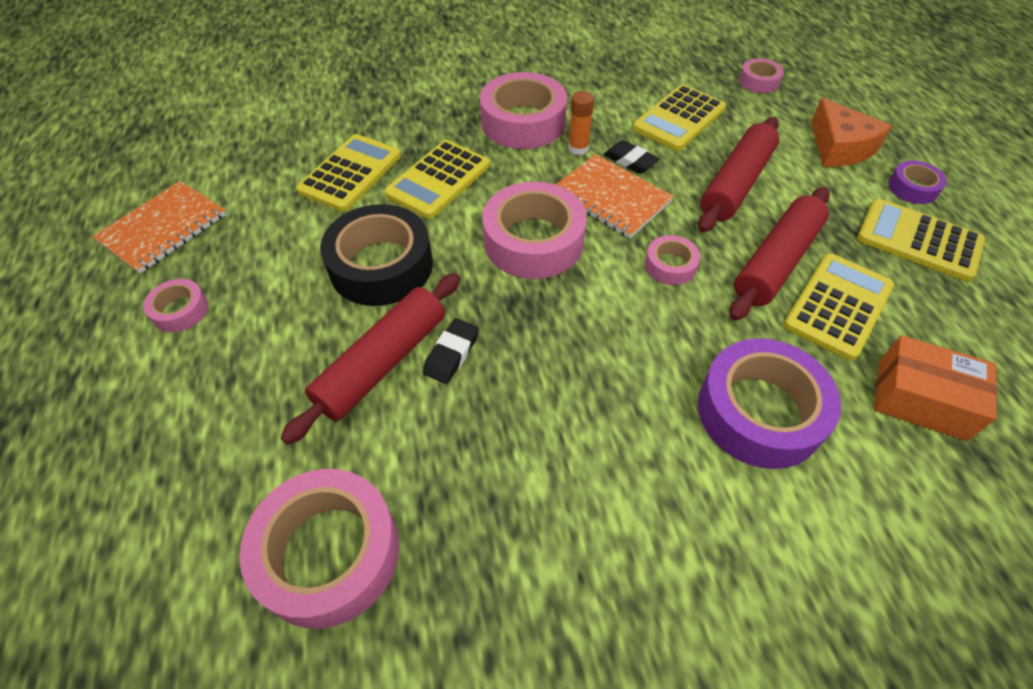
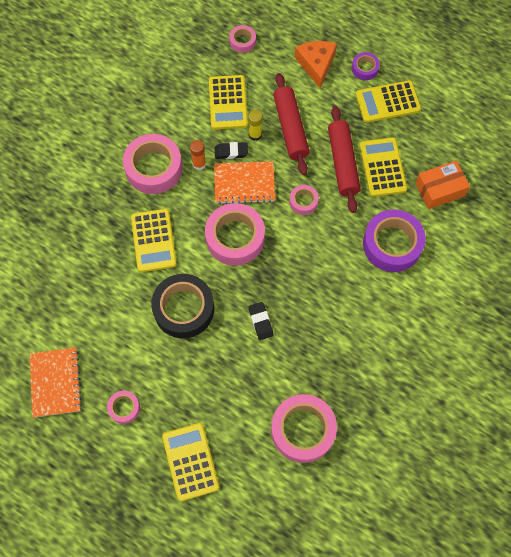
camera: 45 degrees left, 15 degrees up
red rolling pin [281,273,461,444] -> none
yellow calculator [296,134,401,212] -> yellow calculator moved to [162,423,219,501]
orange cheese [811,98,892,167] -> orange cheese turned 120 degrees counterclockwise [295,41,337,88]
none -> yellow glue stick [248,110,262,141]

